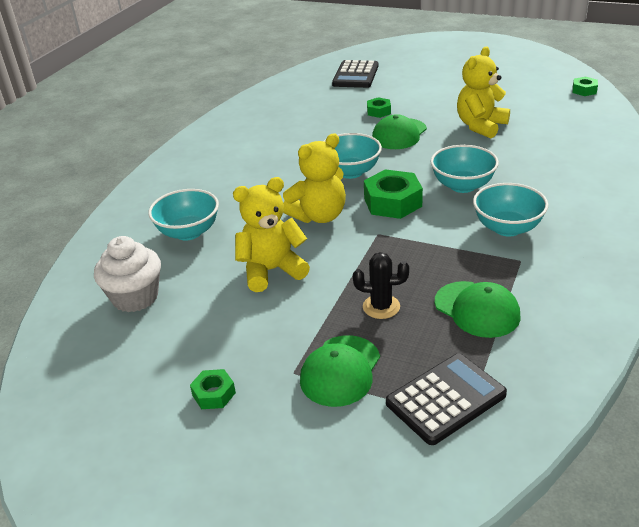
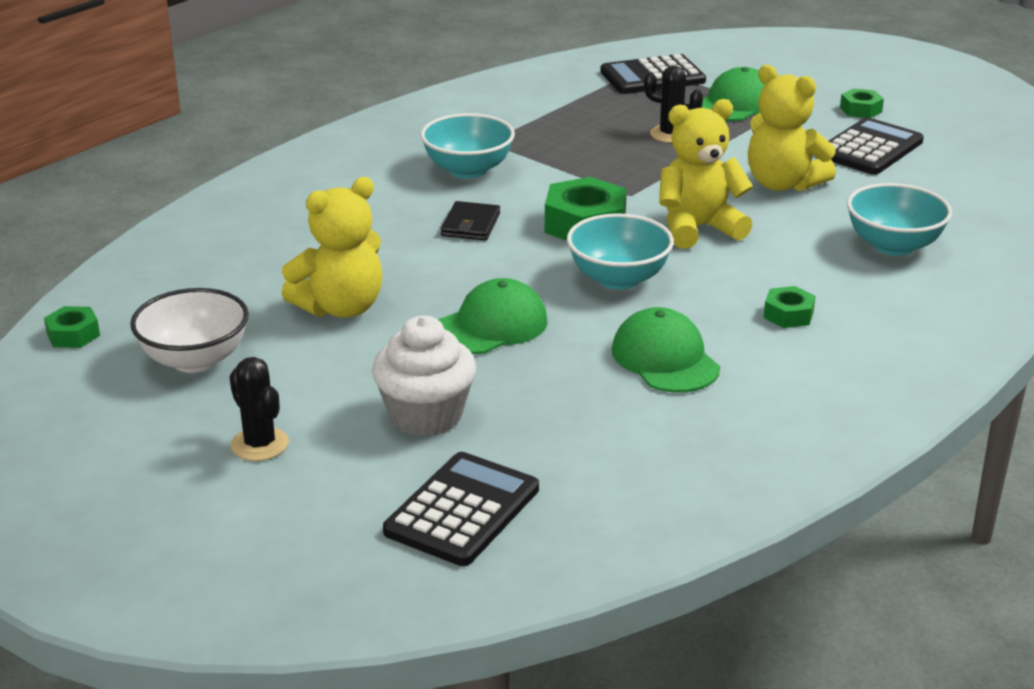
camera: 165 degrees left, 5 degrees down
white cupcake [94,236,161,312] -> white cupcake moved to [372,316,476,437]
yellow teddy bear [233,177,310,292] -> yellow teddy bear turned 45 degrees clockwise [748,65,836,192]
green nut [367,97,391,118] -> green nut moved to [764,286,815,328]
turquoise bowl [431,145,499,193] -> black wallet [441,201,500,241]
green cap [435,281,521,338] -> green cap moved to [612,307,720,393]
none -> white bowl [130,288,249,373]
none -> black cactus [229,357,289,461]
none -> black calculator [829,117,924,175]

